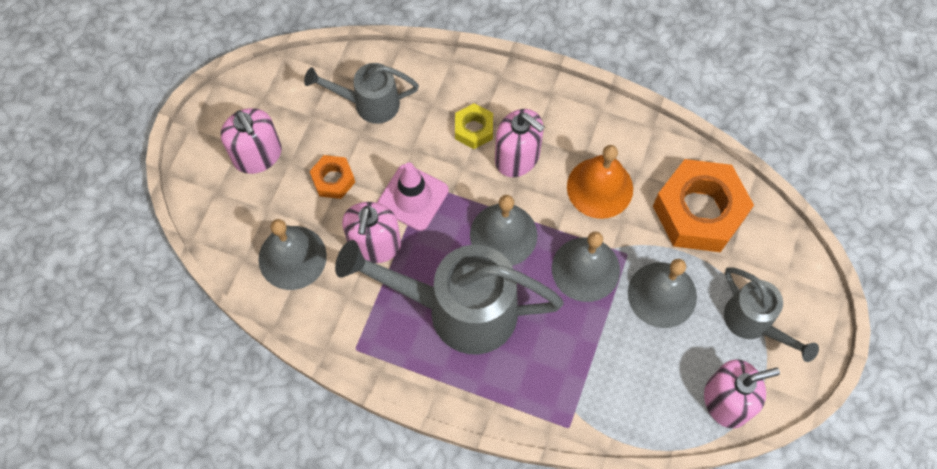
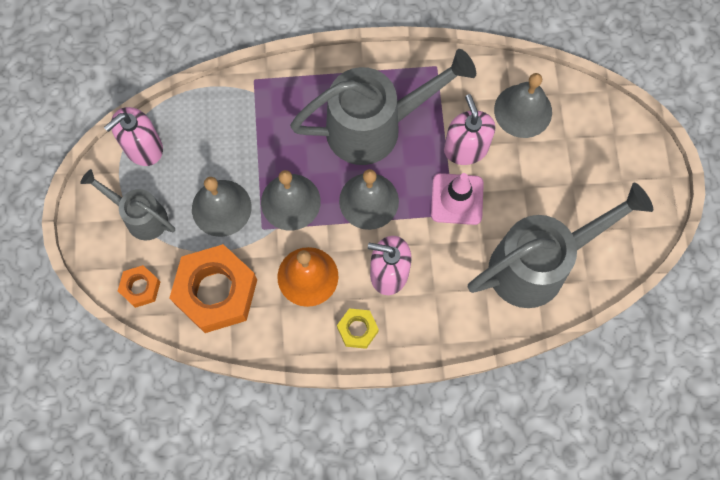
camera: 155 degrees right, 5 degrees up
pink soap dispenser [221,108,282,174] -> none
grey watering can [304,63,419,124] -> grey watering can [468,182,653,308], size x1.81
orange nut [310,155,355,199] -> orange nut moved to [118,265,160,308]
yellow nut [455,103,493,149] -> yellow nut moved to [337,308,379,349]

